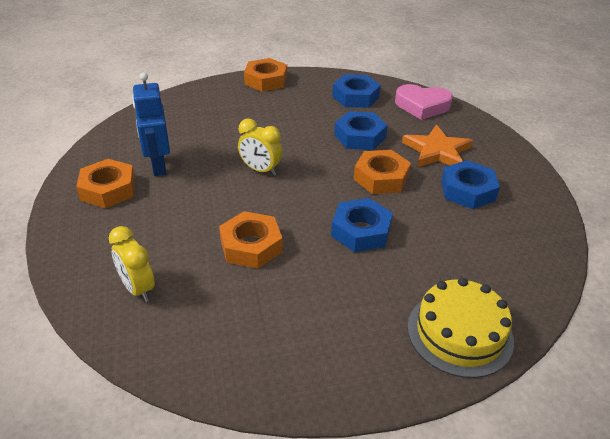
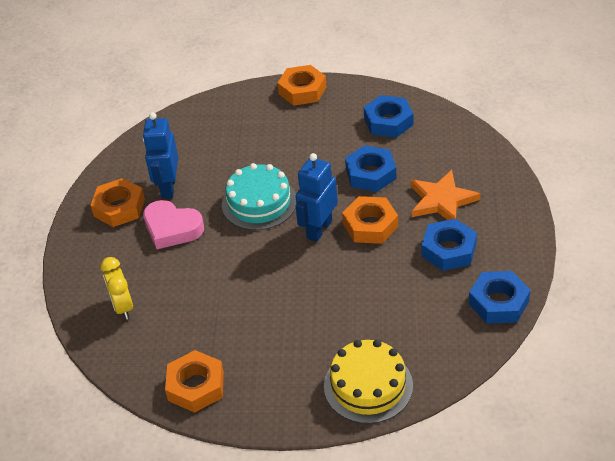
camera: 20 degrees right, 5 degrees up
orange nut [219,211,282,269] -> orange nut moved to [165,350,224,413]
yellow clock [238,119,282,176] -> turquoise cake [222,163,296,230]
blue nut [331,198,393,252] -> blue nut moved to [469,271,530,324]
pink heart [395,84,453,120] -> pink heart moved to [143,200,204,249]
none -> blue robot [296,153,338,242]

